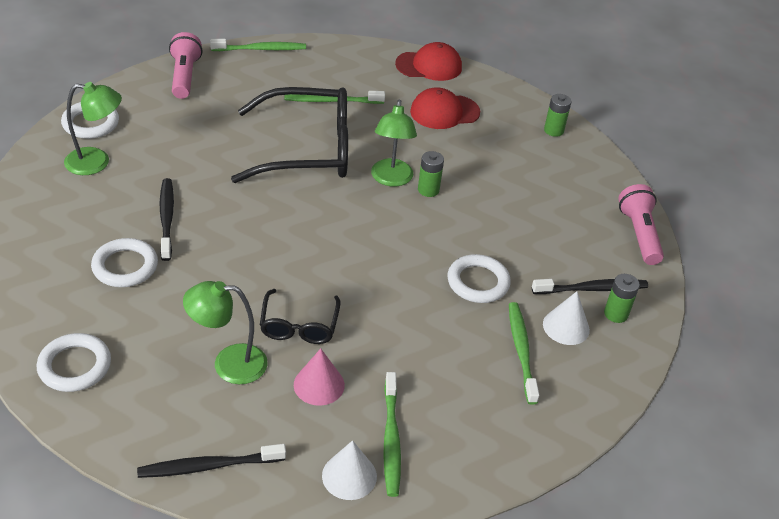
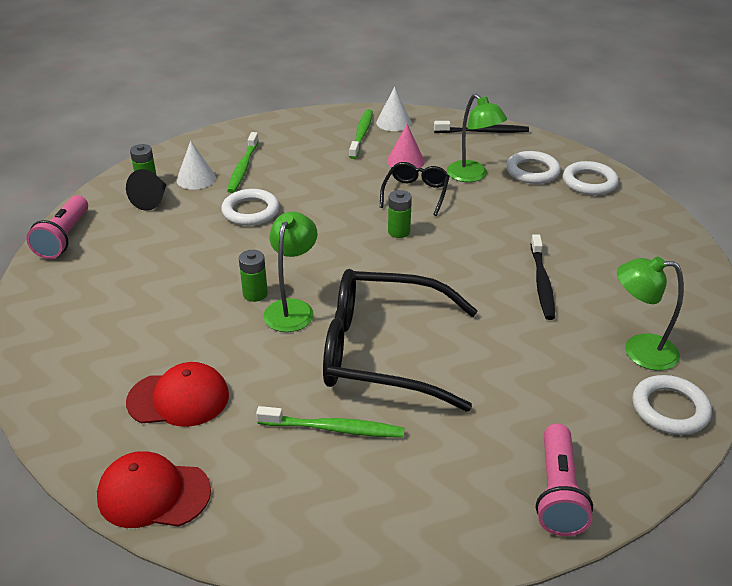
camera: 165 degrees left, 5 degrees down
white ring [91,238,158,287] -> white ring moved to [506,151,560,184]
green lamp [183,281,268,384] -> green lamp turned 45 degrees clockwise [447,94,507,182]
green toothbrush [210,39,306,51] -> none
black toothbrush [532,279,648,294] -> black cone [126,169,166,211]
green battery [544,94,571,137] -> green battery moved to [388,190,412,238]

